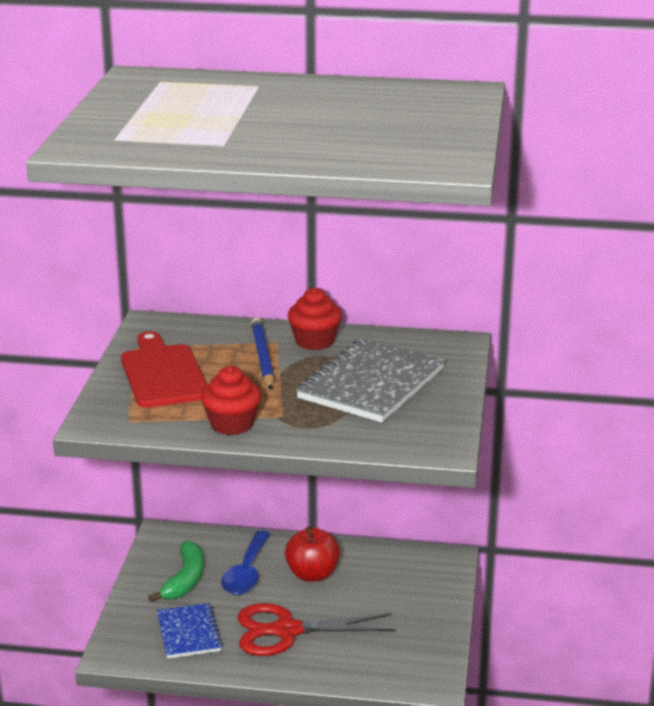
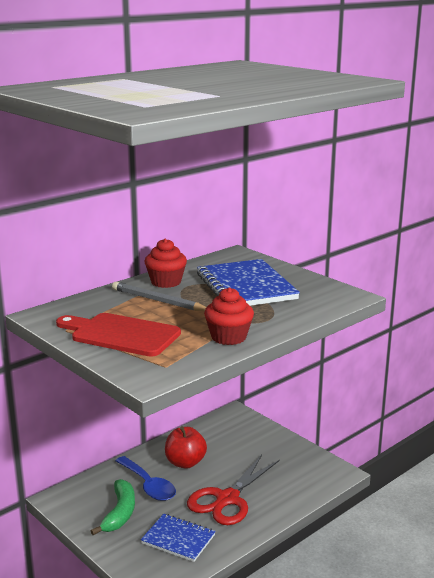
camera: 50 degrees left, 5 degrees down
green banana [148,541,204,602] -> green banana turned 45 degrees clockwise [91,479,135,535]
blue pencil [251,318,274,390] -> grey pencil [112,282,206,311]
grey notebook [296,338,445,423] -> blue notebook [197,259,300,306]

